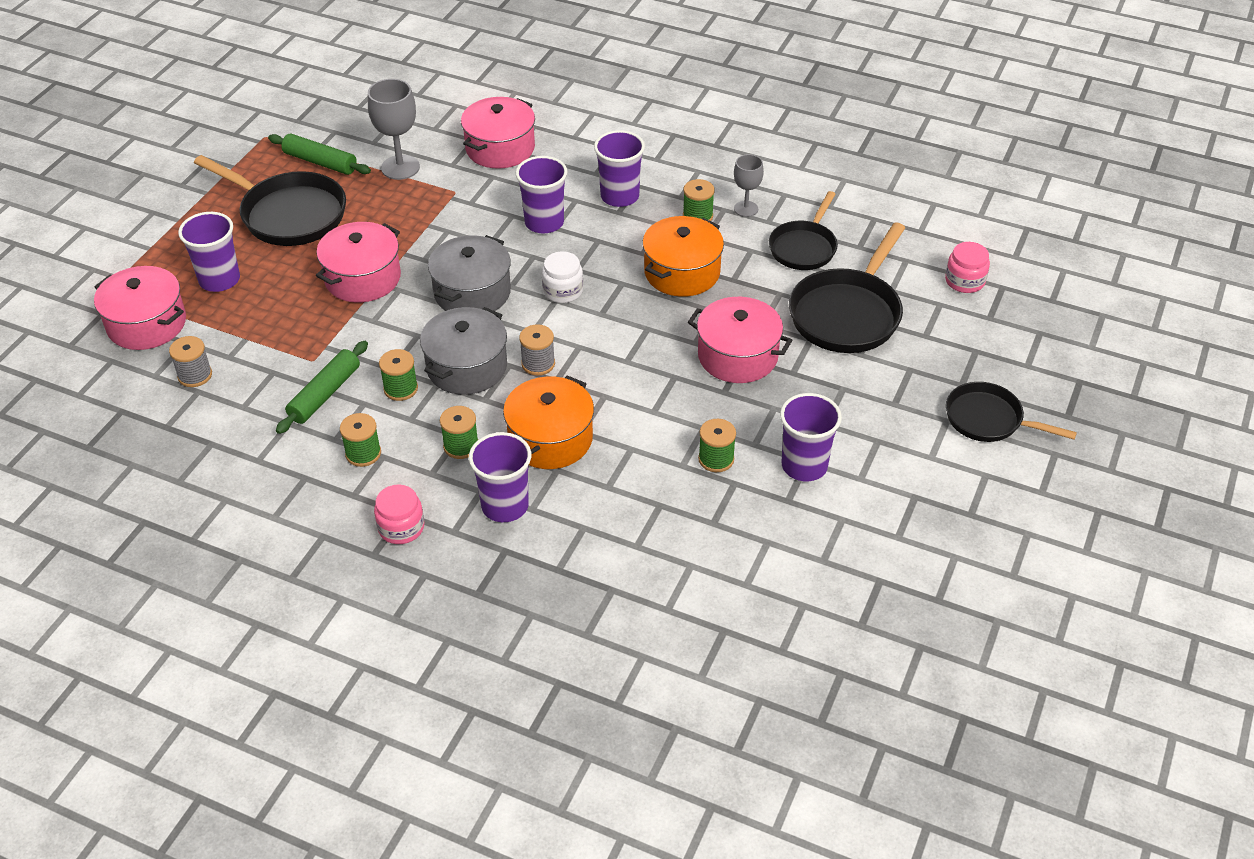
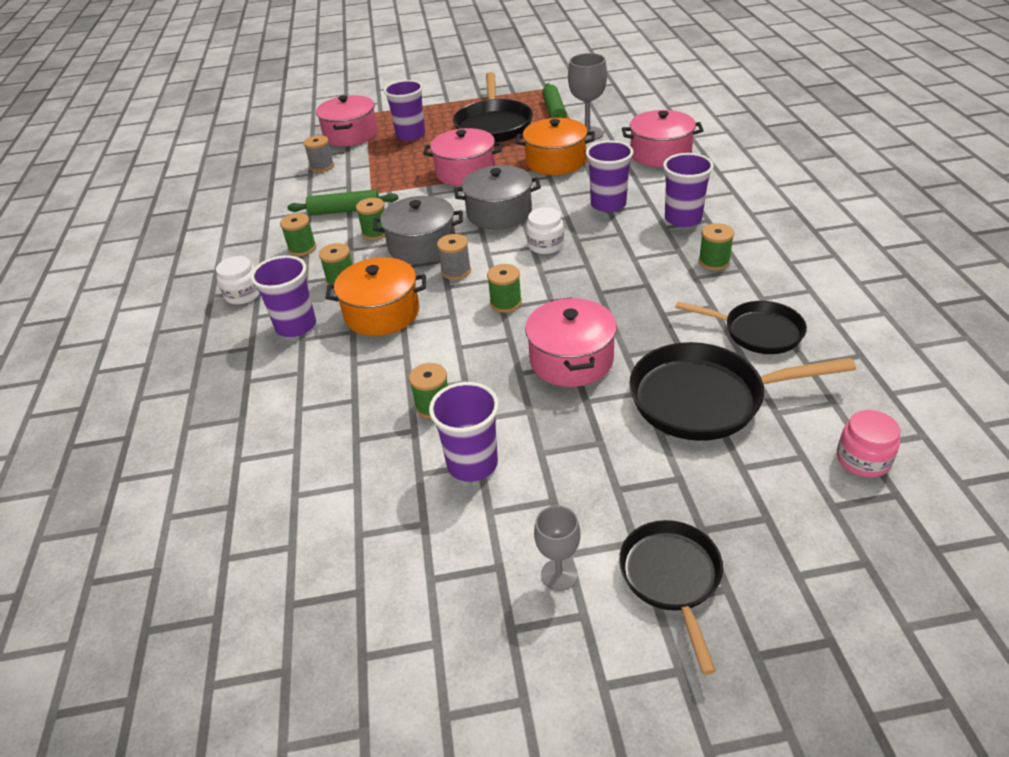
camera: 60 degrees right, 5 degrees down
pink jar [374,484,424,544] -> white jar [216,256,260,305]
orange pot [642,216,724,297] -> orange pot moved to [516,118,595,175]
grey goblet [734,154,764,217] -> grey goblet moved to [534,505,580,591]
black pan [769,191,838,270] -> black pan turned 150 degrees counterclockwise [675,301,807,354]
none -> green spool [487,264,522,313]

